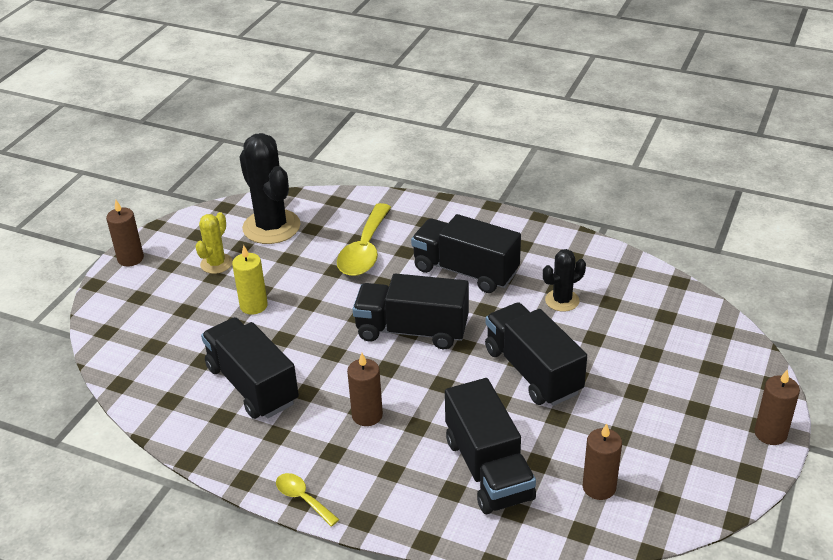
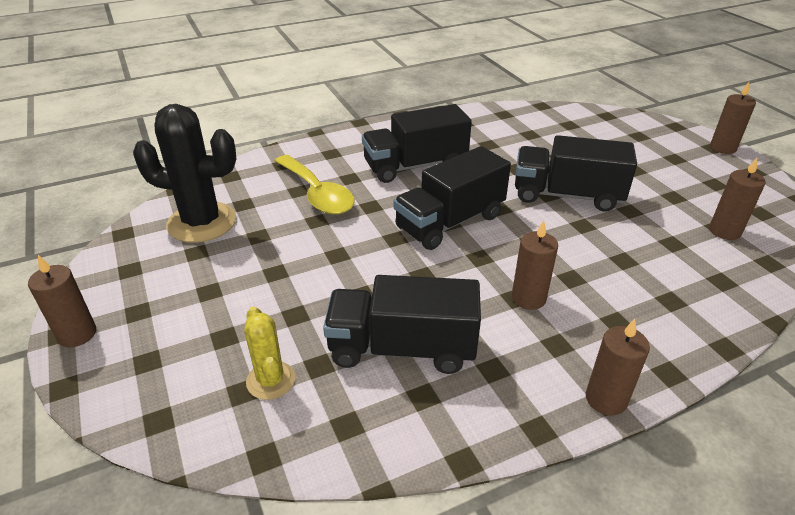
camera: 50 degrees left, 0 degrees up
yellow cactus [195,212,233,274] -> yellow cactus moved to [244,307,295,400]
yellow candle [232,245,268,315] -> none
yellow spoon [276,473,339,527] -> brown candle [586,319,650,416]
black truck [445,378,536,514] -> none
black cactus [543,249,586,312] -> none

